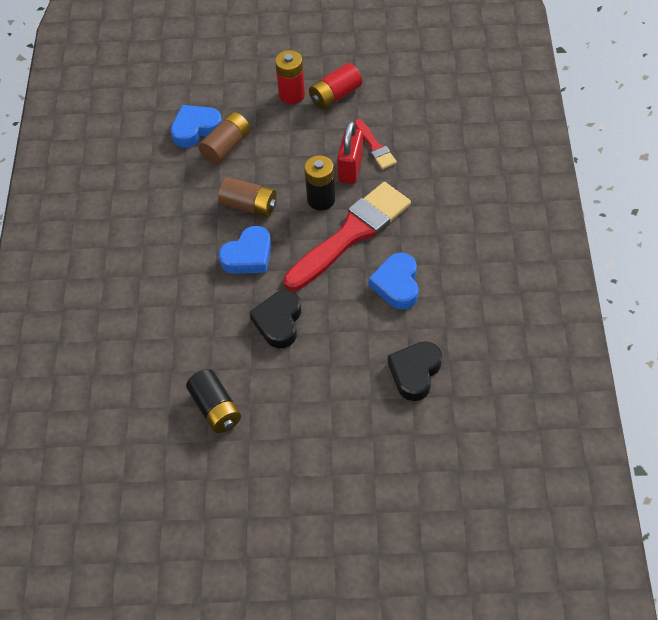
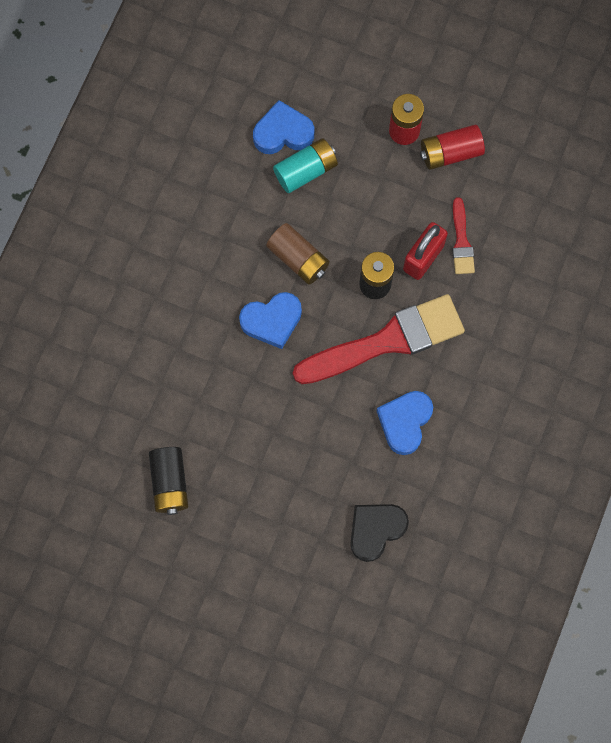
camera: 20 degrees right, 20 degrees up
brown battery [199,112,250,164] -> turquoise battery [273,138,338,193]
black heart [249,290,301,348] -> none

